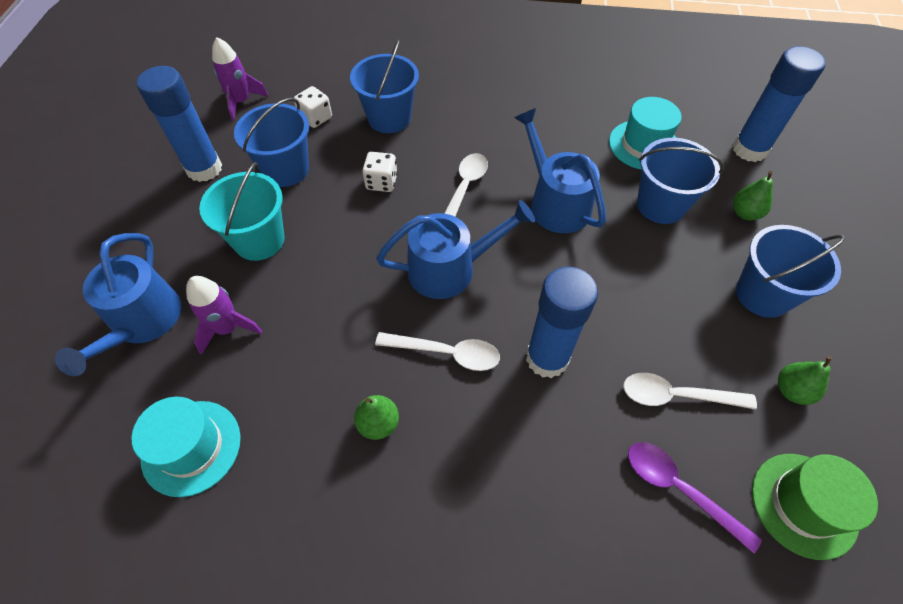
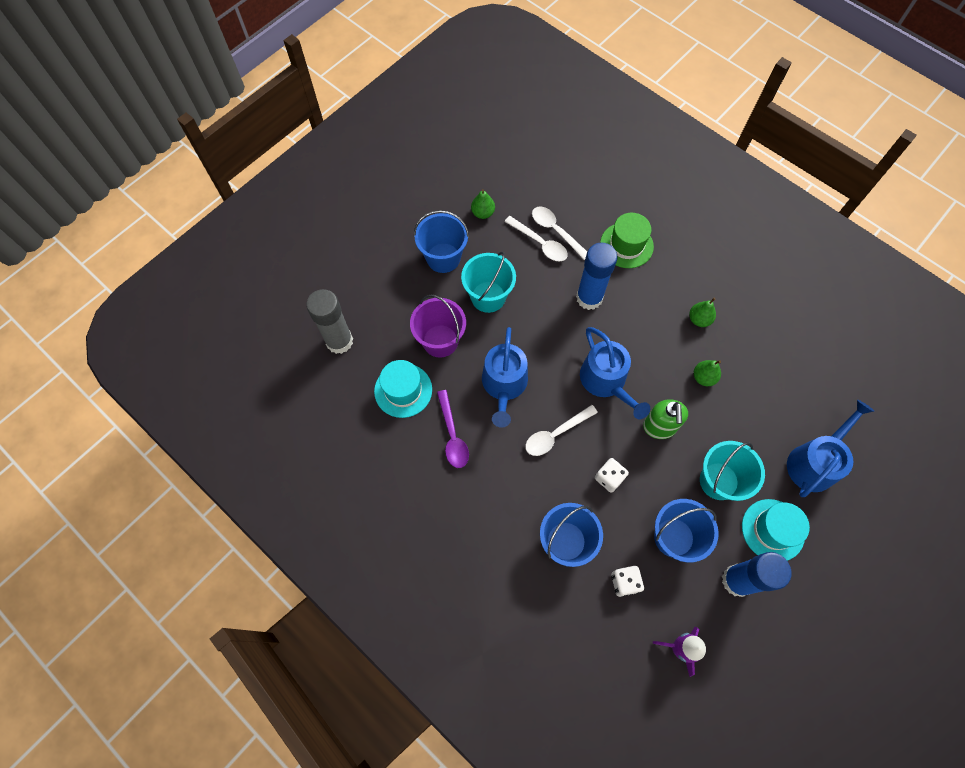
camera: 145 degrees left, 10 degrees up
turquoise hat [131,397,241,497] -> turquoise hat moved to [742,499,810,561]
purple rocket [186,276,263,355] -> none
white spoon [375,332,500,371] -> white spoon moved to [532,206,587,260]
blue watering can [376,200,535,299] -> blue watering can turned 135 degrees counterclockwise [580,327,650,419]
purple spoon [628,442,762,554] -> purple spoon moved to [437,390,469,468]
blue bucket [637,138,724,224] -> purple bucket [410,295,466,358]
blue glue stick [732,46,826,162] -> grey glue stick [306,289,353,354]
green pear [733,171,773,220] -> green pear moved to [694,360,721,386]
green hat [752,454,878,560] -> green hat moved to [600,213,654,268]
none -> turquoise bucket [461,251,516,313]
none -> green soap dispenser [643,399,688,439]

